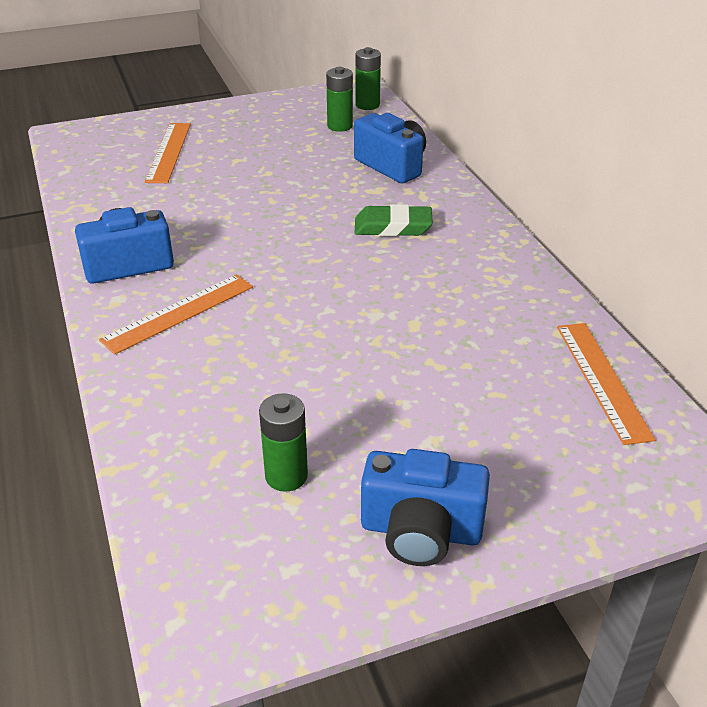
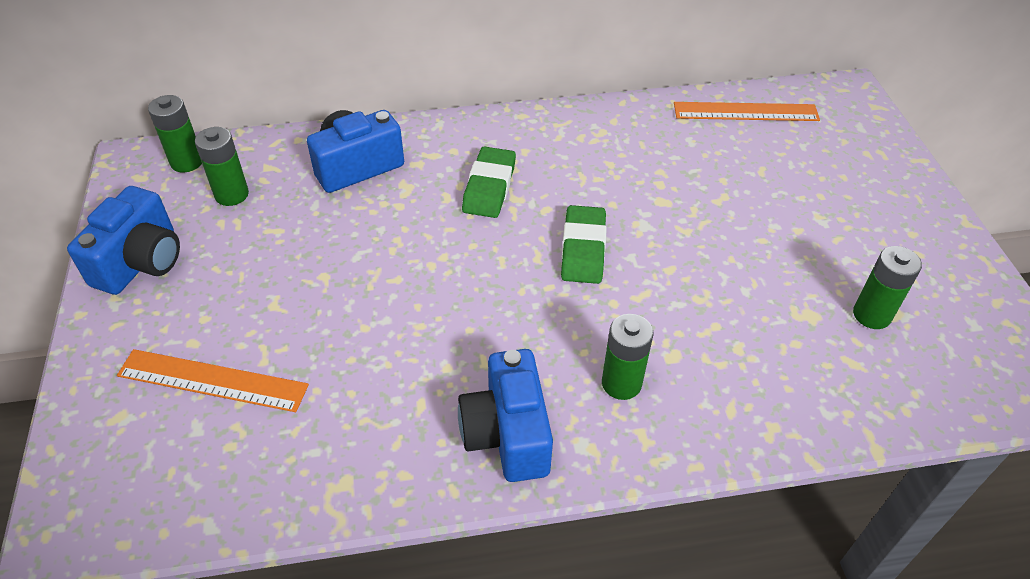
camera: 80 degrees left, 10 degrees up
orange ruler [99,275,253,355] -> green battery [602,314,653,400]
blue camera [361,449,490,566] -> blue camera moved to [67,186,180,295]
none -> green eraser [561,205,607,284]

